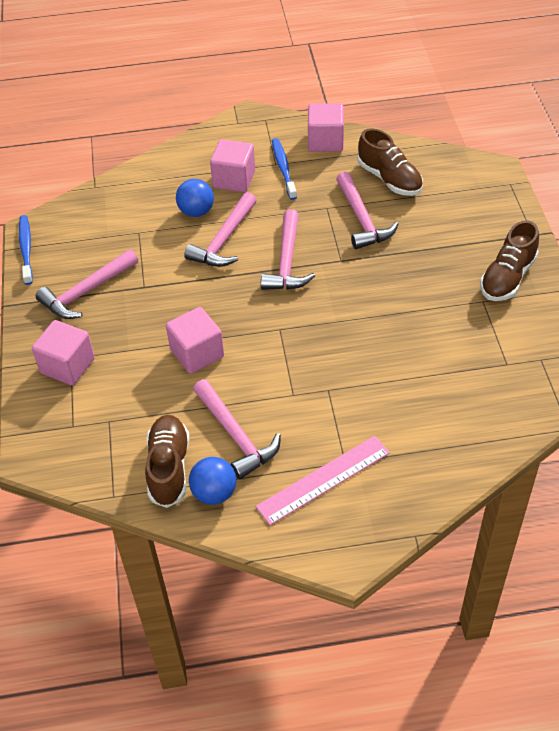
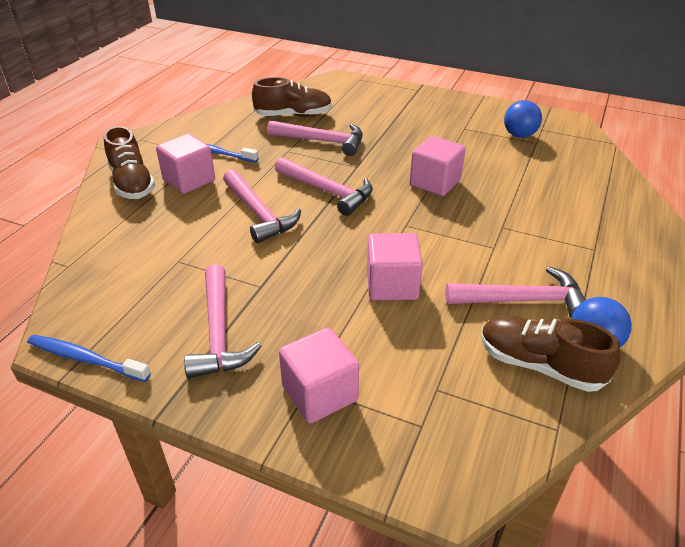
camera: 60 degrees left, 10 degrees down
blue ball [176,179,214,217] -> blue ball moved to [504,100,542,138]
pink ruler [256,436,390,525] -> none
pink cube [308,103,344,152] -> pink cube moved to [410,136,466,196]
brown shoe [480,220,539,301] -> brown shoe moved to [104,126,155,199]

